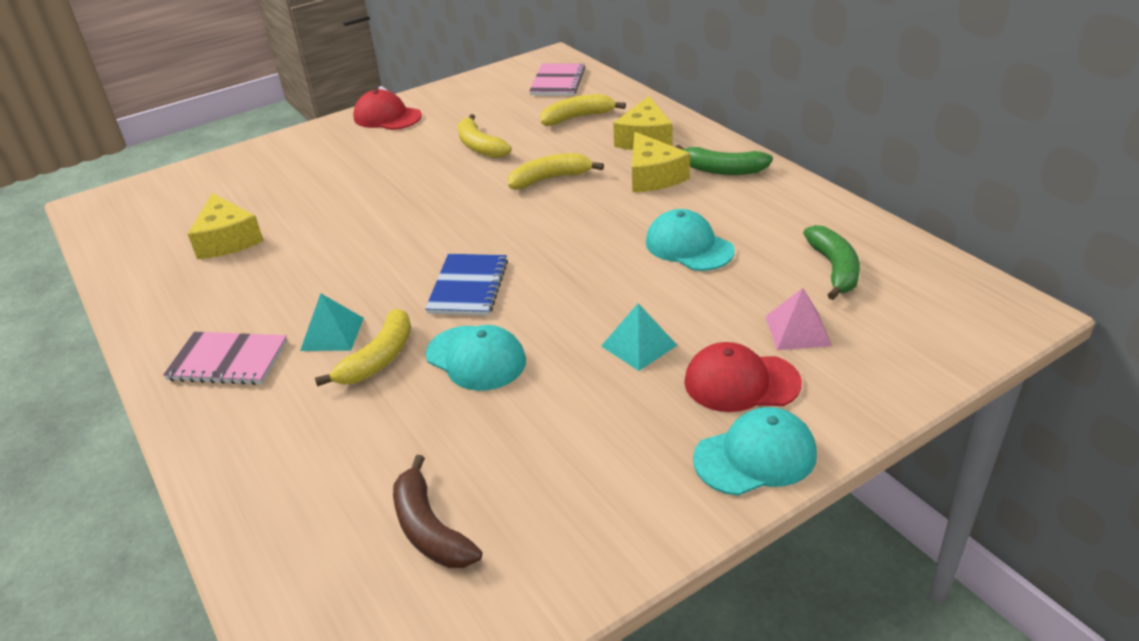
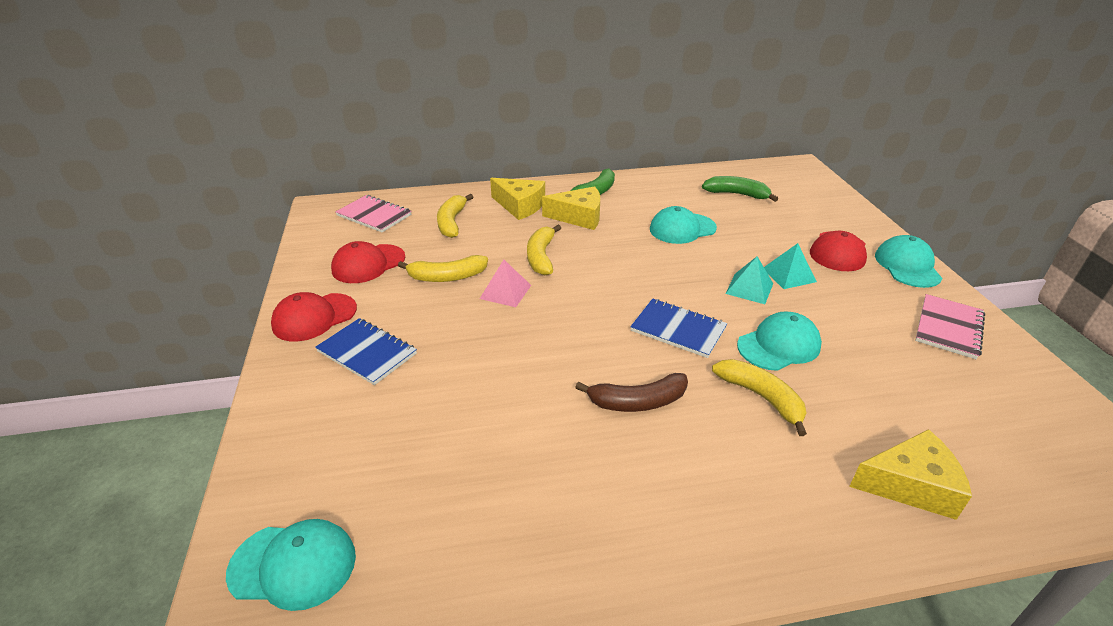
camera: 70 degrees left, 0 degrees up
pink notebook [163,332,287,385] -> pink notebook moved to [915,294,985,359]
yellow cheese [188,193,264,259] -> yellow cheese moved to [849,429,972,520]
turquoise pyramid [300,294,364,351] -> turquoise pyramid moved to [725,257,773,304]
brown banana [393,455,482,568] -> brown banana moved to [575,373,688,412]
pink pyramid [765,288,832,350] -> pink pyramid moved to [480,260,531,307]
none -> turquoise cap [226,519,356,611]
none -> blue notebook [315,318,417,385]
none -> red cap [331,241,405,283]

